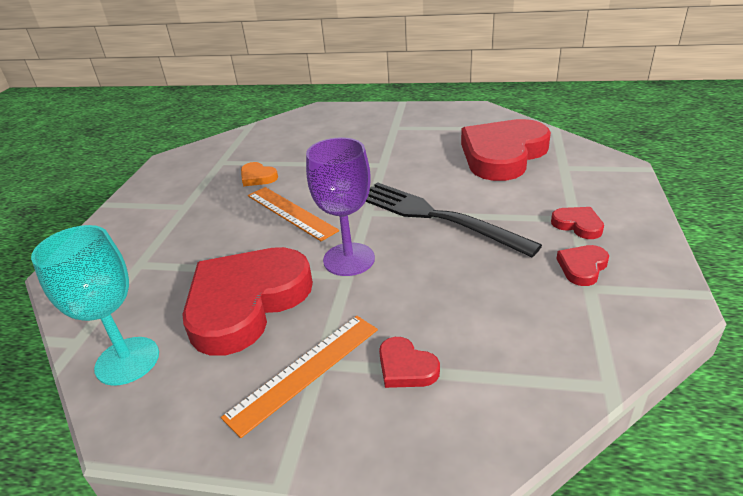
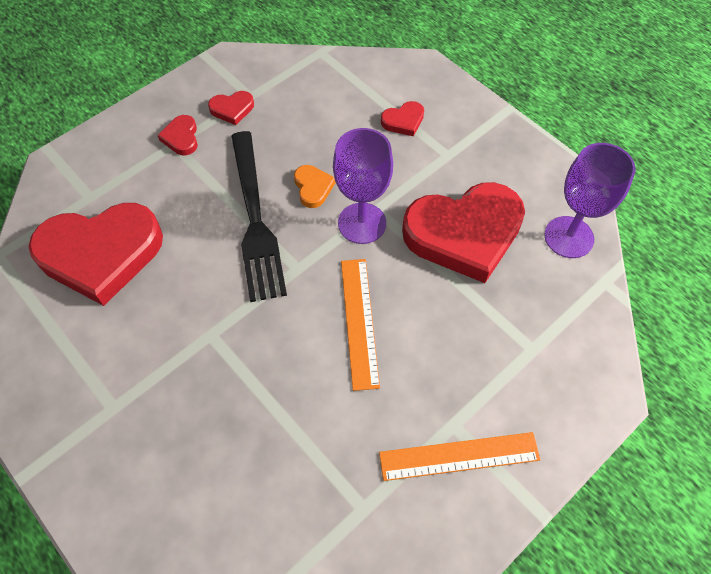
camera: 145 degrees left, 25 degrees up
turquoise goblet [31,225,159,386] -> purple goblet [544,143,636,258]
orange ruler [221,316,378,438] -> orange ruler moved to [379,432,541,481]
orange heart [241,162,278,187] -> orange heart moved to [294,165,336,208]
red heart [379,337,440,388] -> red heart turned 75 degrees clockwise [381,101,424,137]

